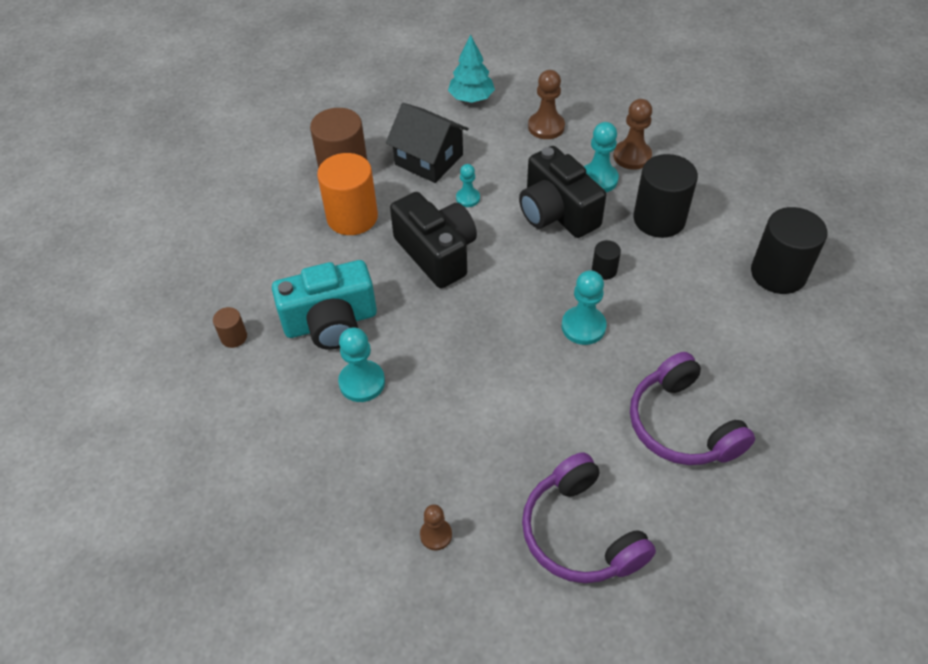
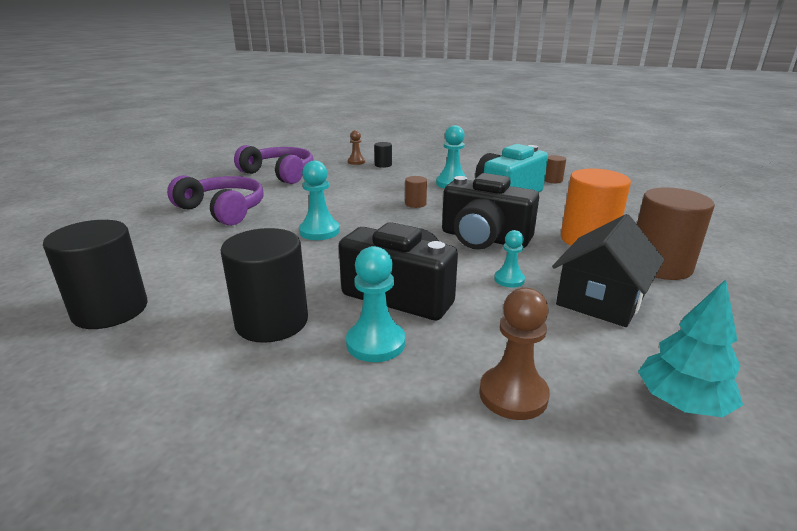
camera: 150 degrees right, 25 degrees down
black house [386,103,469,183] -> black house turned 60 degrees counterclockwise [552,214,664,327]
black cylinder [592,240,621,280] -> black cylinder moved to [374,142,392,168]
brown pawn [613,99,652,170] -> none
none -> brown cylinder [405,176,427,208]

